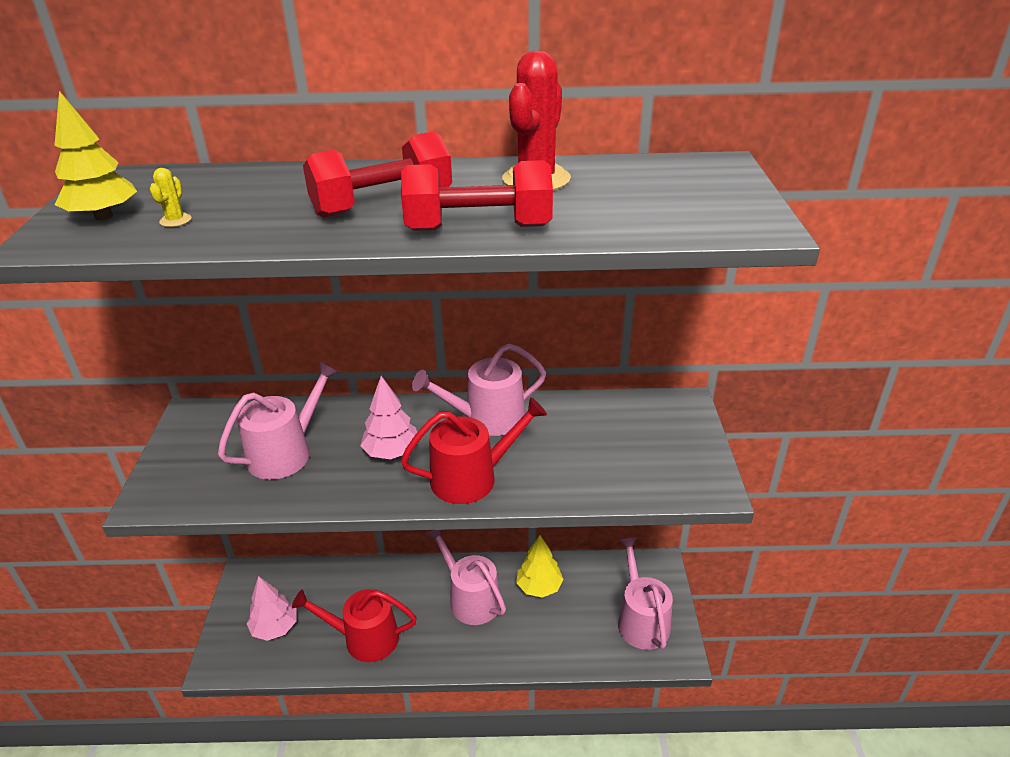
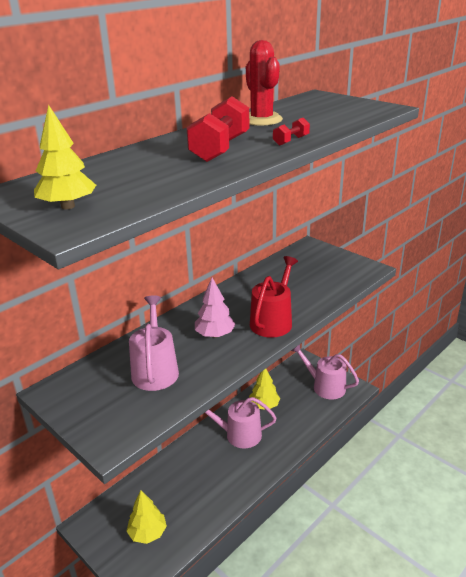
camera: 45 degrees left, 5 degrees down
yellow cactus [150,168,191,227] -> none
pink tree [247,576,296,641] -> yellow tree [126,490,167,544]
red watering can [292,589,417,662] -> none
red dumbbell [401,160,553,231] -> red dumbbell [273,118,310,146], size x0.48
pink watering can [412,344,546,436] -> none

